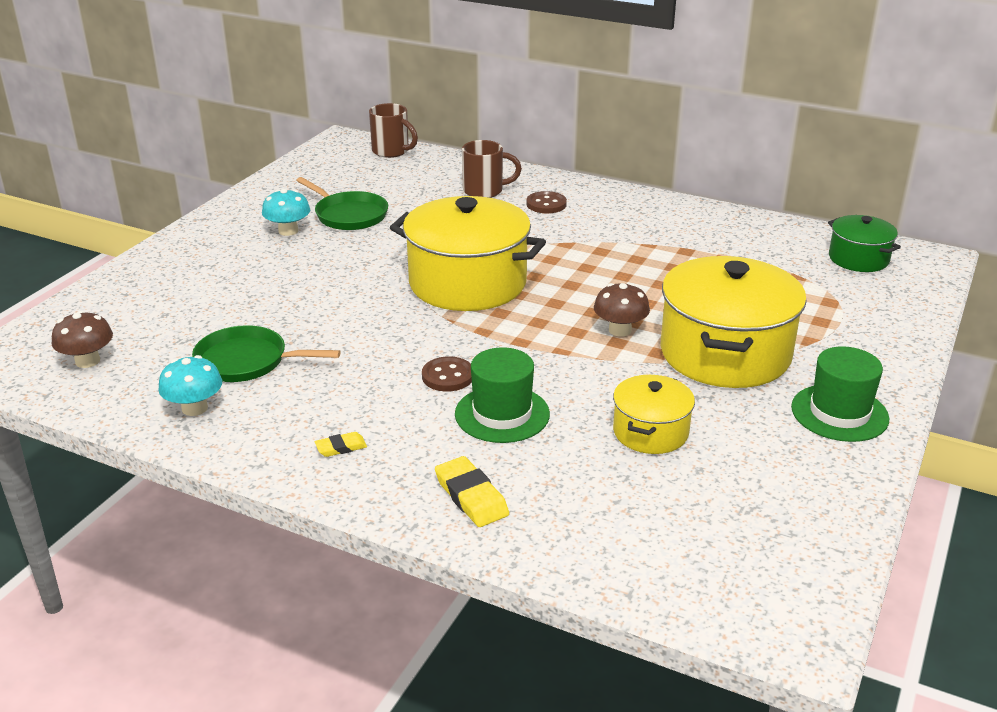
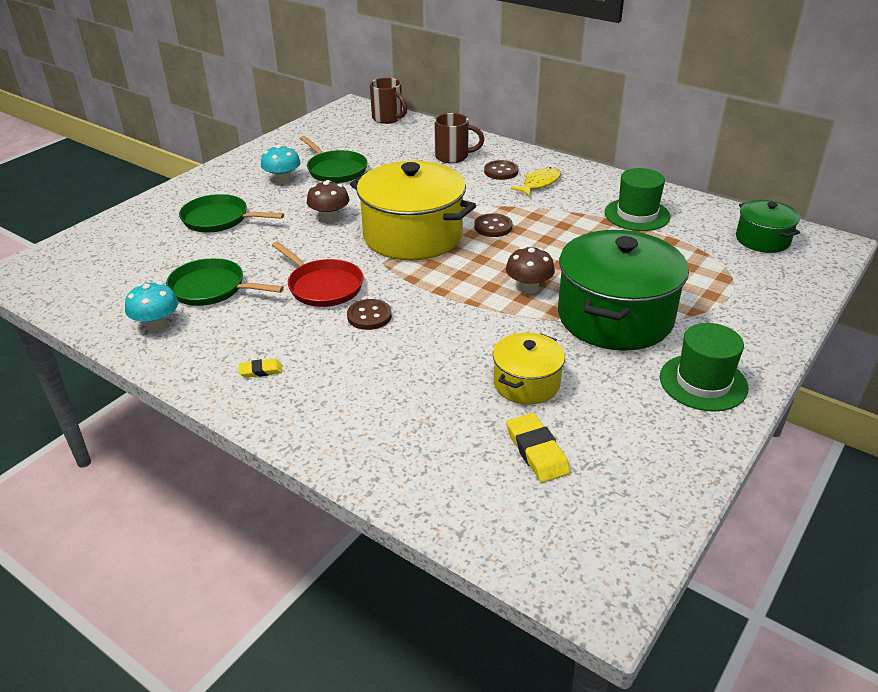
camera: 10 degrees right, 5 degrees up
brown mushroom [52,311,113,368] -> brown mushroom moved to [307,180,349,222]
yellow eraser [435,456,509,527] -> yellow eraser moved to [507,413,570,483]
green hat [455,347,550,443] -> green hat moved to [604,168,670,231]
yellow pot [660,256,807,388] -> green pot [558,230,689,351]
none -> green pan [179,194,284,232]
none -> red pan [272,241,364,307]
none -> brown button [474,213,513,237]
none -> yellow fish [511,167,561,197]

